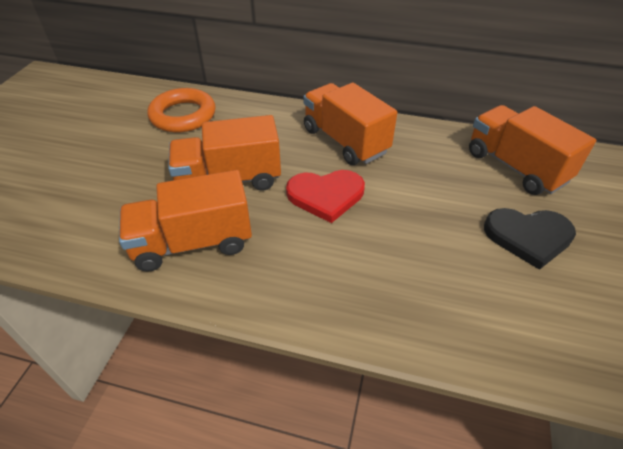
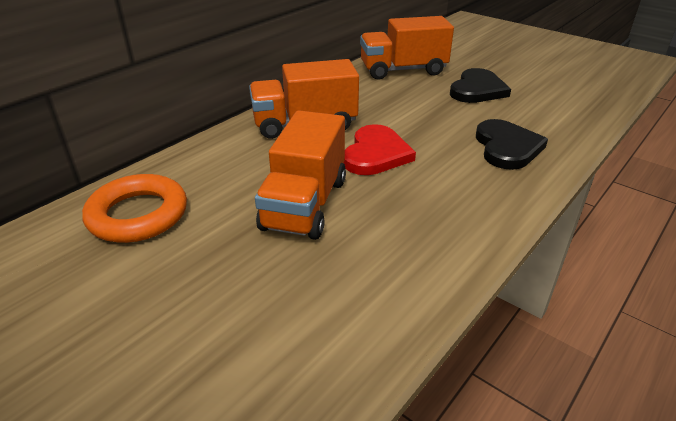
camera: 65 degrees left, 10 degrees down
orange truck [119,170,252,272] -> none
none -> black heart [476,119,548,170]

